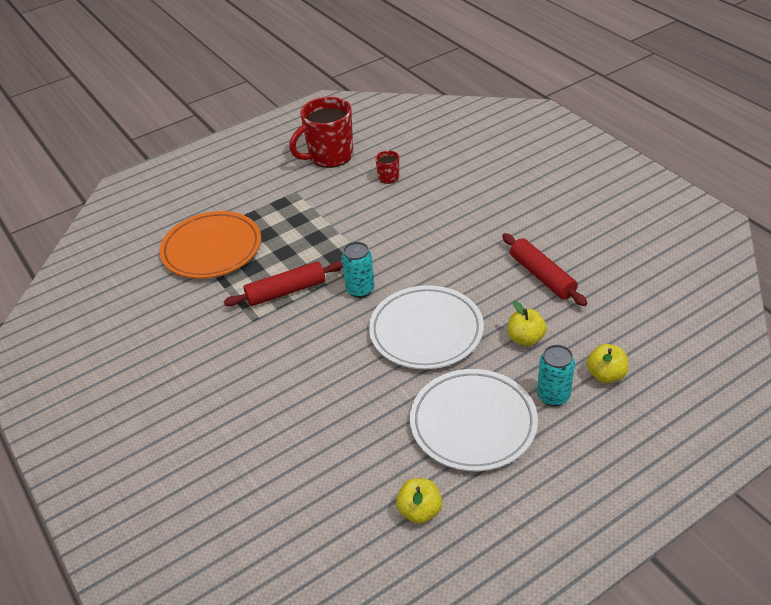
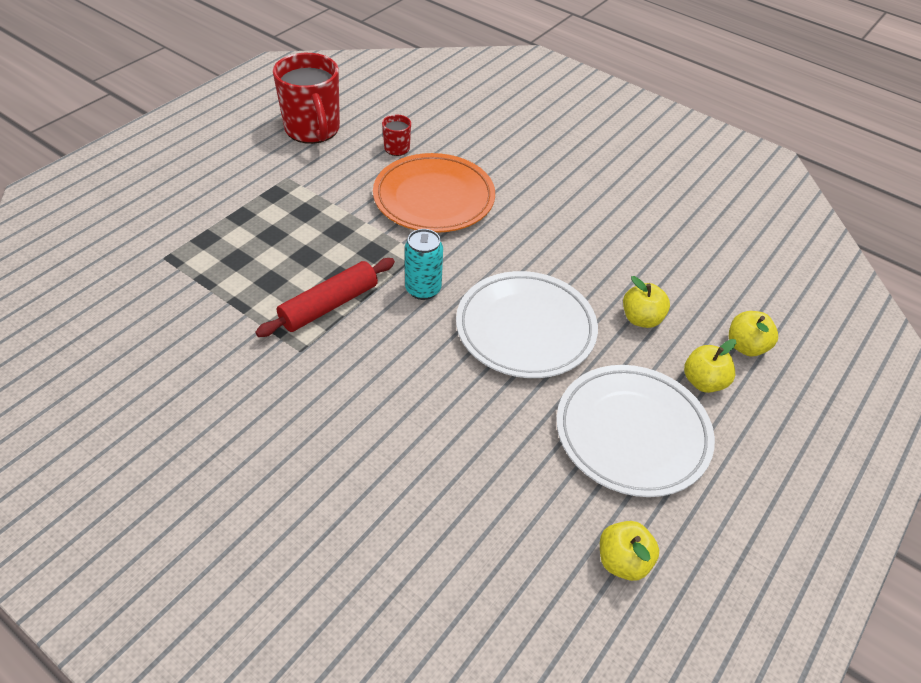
camera: 25 degrees left, 5 degrees up
orange plate [159,211,261,279] -> orange plate moved to [373,153,495,233]
red mug [289,97,353,168] -> red mug turned 60 degrees counterclockwise [273,53,340,144]
red rolling pin [502,233,588,306] -> none
turquoise can [537,345,575,406] -> yellow apple [684,339,736,393]

